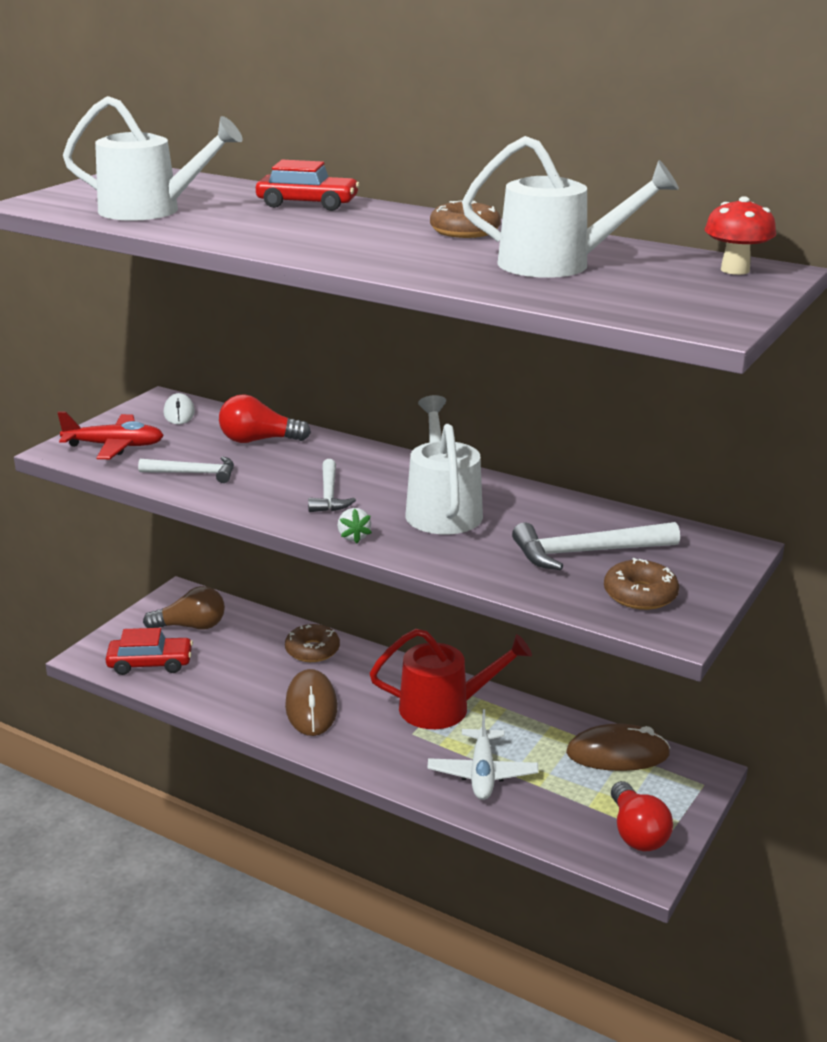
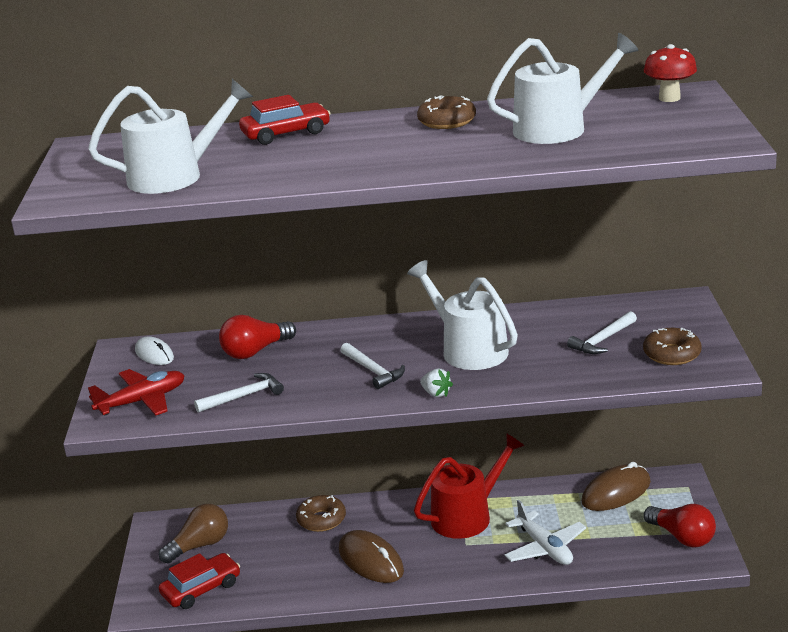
camera: 30 degrees left, 0 degrees up
white hammer [512,522,680,570] -> white hammer [567,311,637,354], size x0.65

